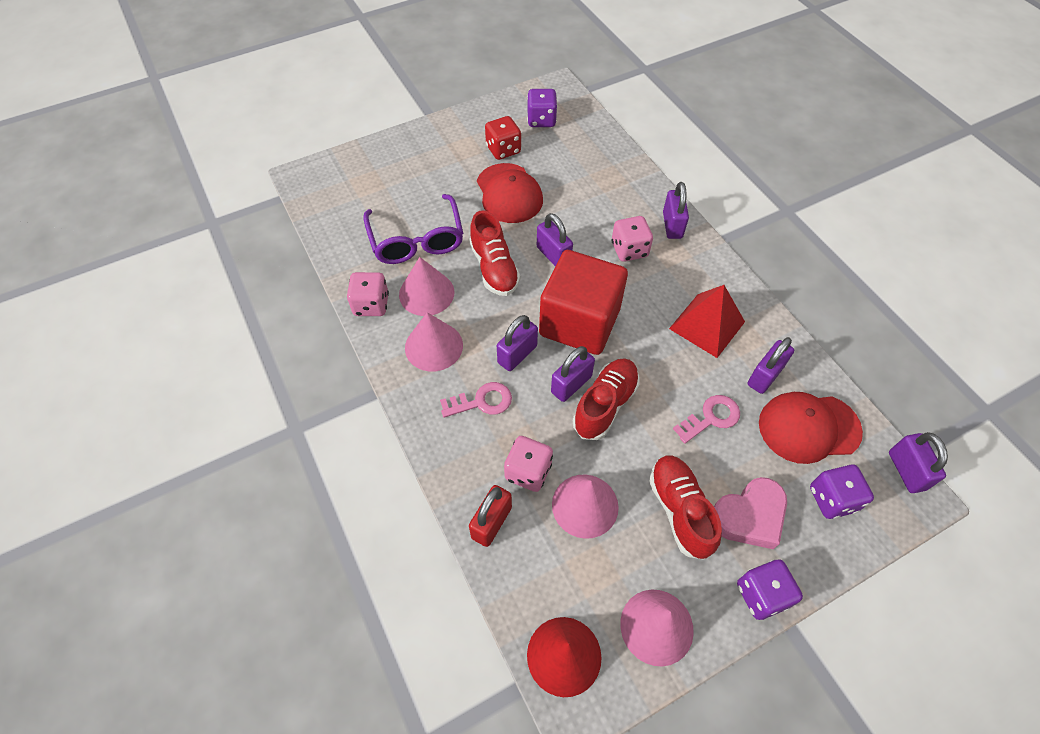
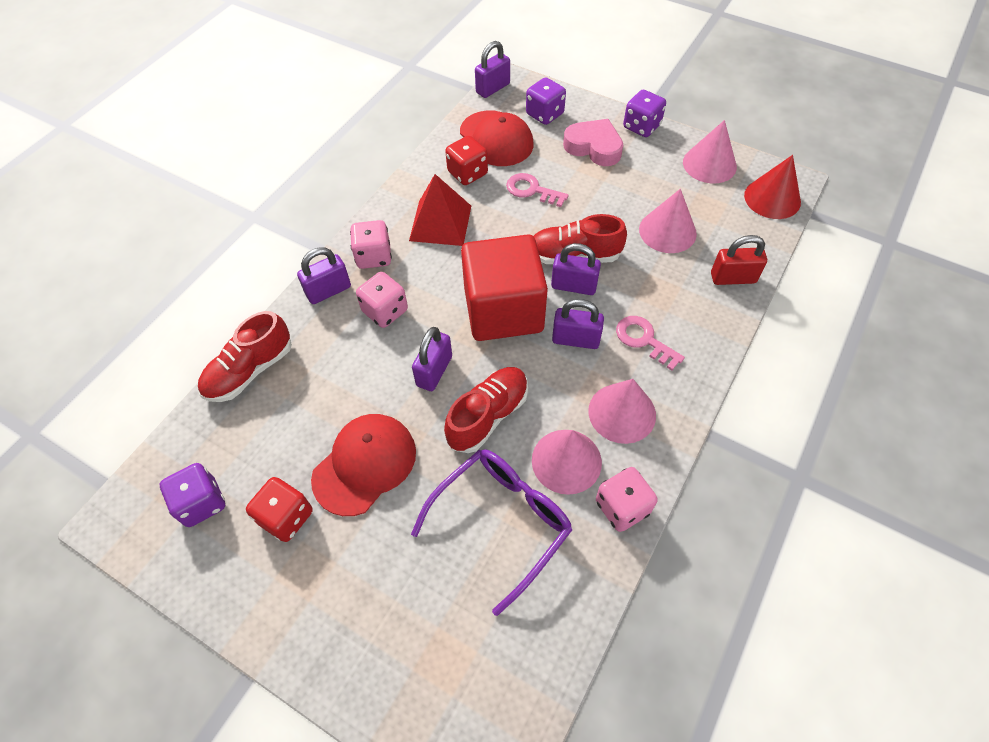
camera: 120 degrees left, 0 degrees up
pink dice [504,436,553,492] -> pink dice moved to [350,220,392,269]
red shoe [649,455,722,560] -> red shoe moved to [198,311,292,402]
purple padlock [748,337,794,394] -> red dice [445,136,488,185]

